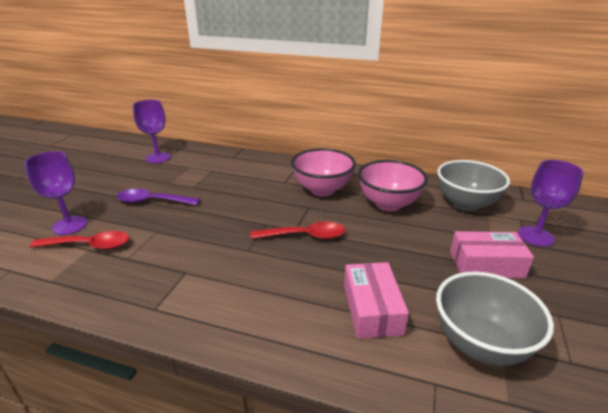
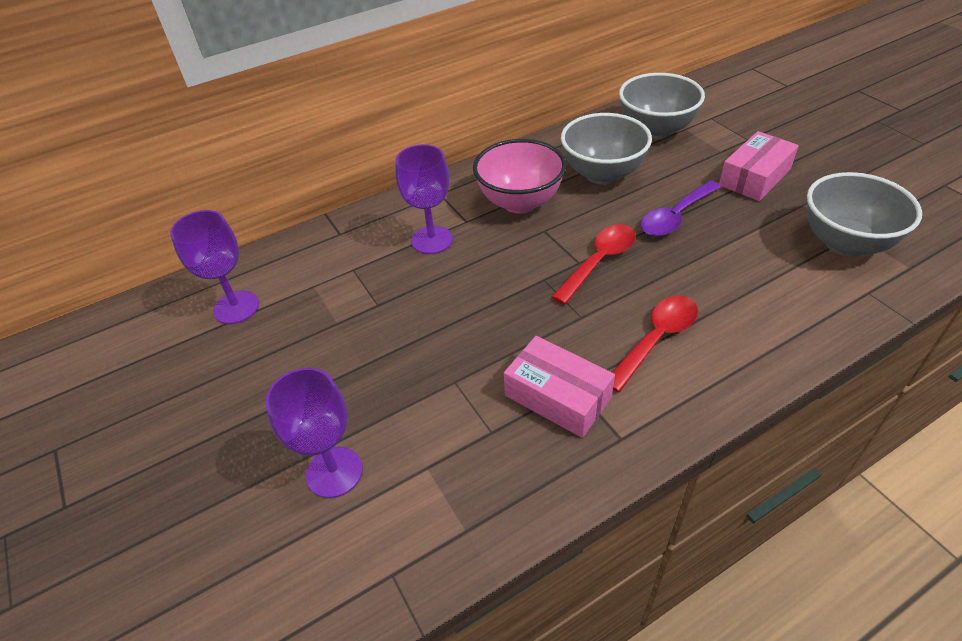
camera: 45 degrees left, 15 degrees up
red spoon [30,231,129,250] -> red spoon moved to [612,295,698,392]
purple spoon [117,189,200,205] -> purple spoon moved to [641,180,721,236]
pink box [344,262,409,339] -> pink box moved to [504,336,615,438]
pink bowl [358,160,428,211] -> grey bowl [561,113,652,185]
purple goblet [518,160,584,247] -> purple goblet moved to [396,144,453,254]

